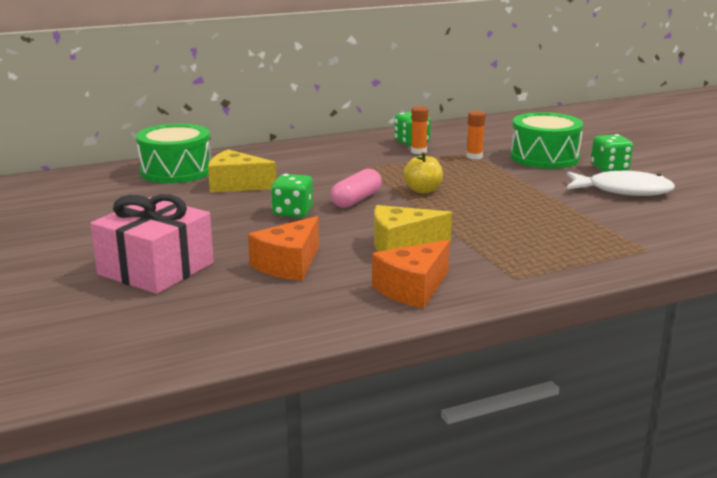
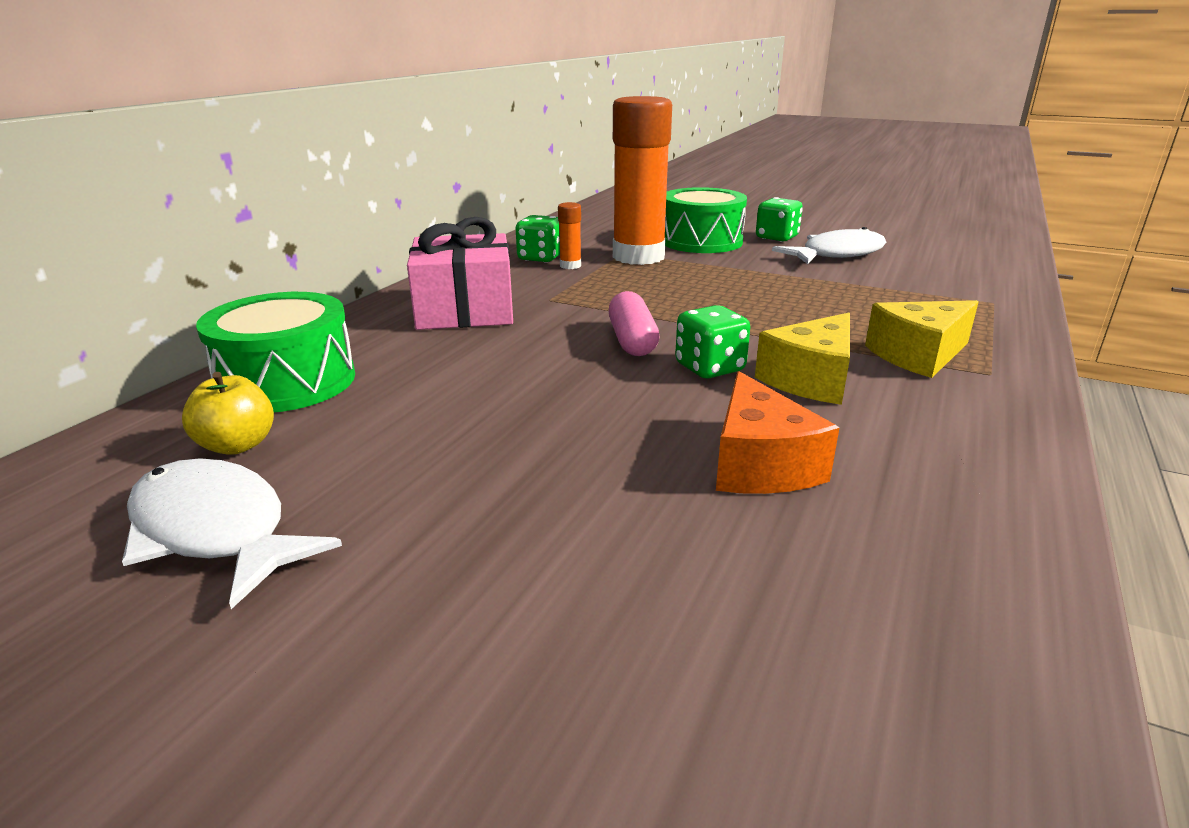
camera: 40 degrees left, 5 degrees up
pink gift [90,194,214,294] -> pink gift moved to [407,217,513,330]
yellow cheese [208,149,277,193] -> yellow cheese moved to [865,300,978,378]
green dice [271,174,313,218] -> green dice moved to [675,305,750,378]
orange cheese [372,240,450,309] -> none
yellow apple [403,152,443,194] -> yellow apple moved to [182,372,274,455]
orange glue stick [466,111,485,160] -> orange glue stick [613,96,672,265], size x2.50
none -> white fish [122,458,342,609]

